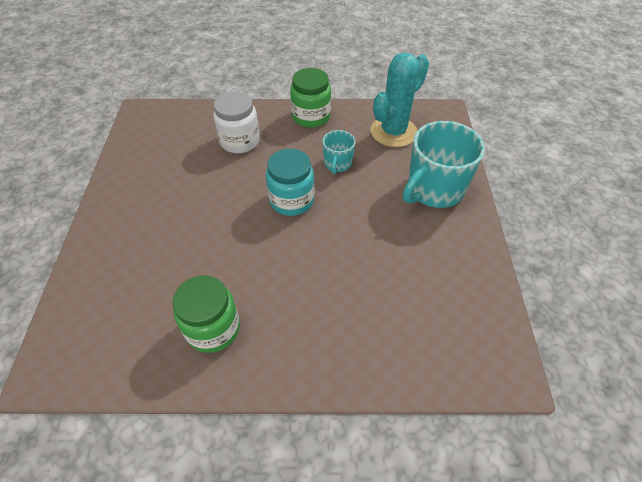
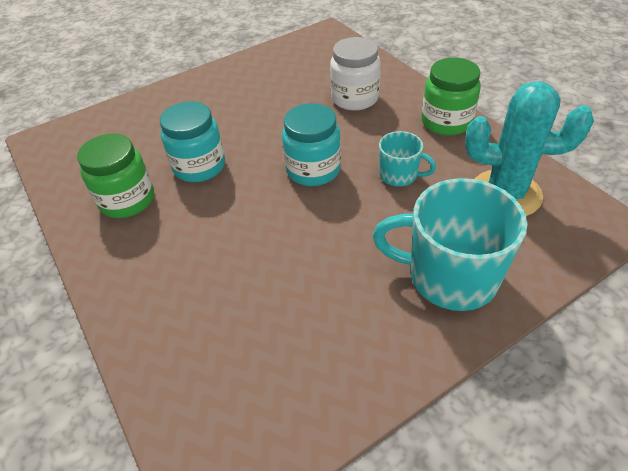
camera: 60 degrees right, 5 degrees down
turquoise mug [322,130,355,174] -> turquoise mug turned 135 degrees counterclockwise [379,131,436,187]
none -> turquoise jar [160,101,225,182]

